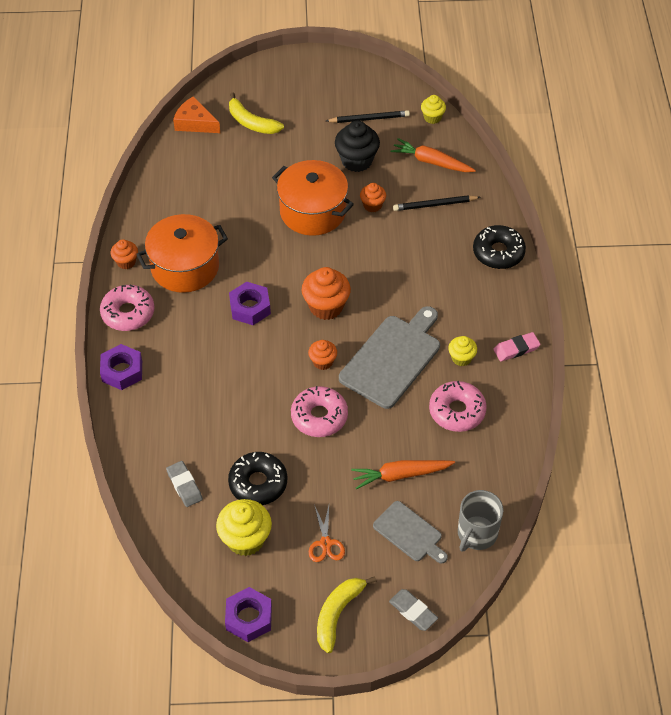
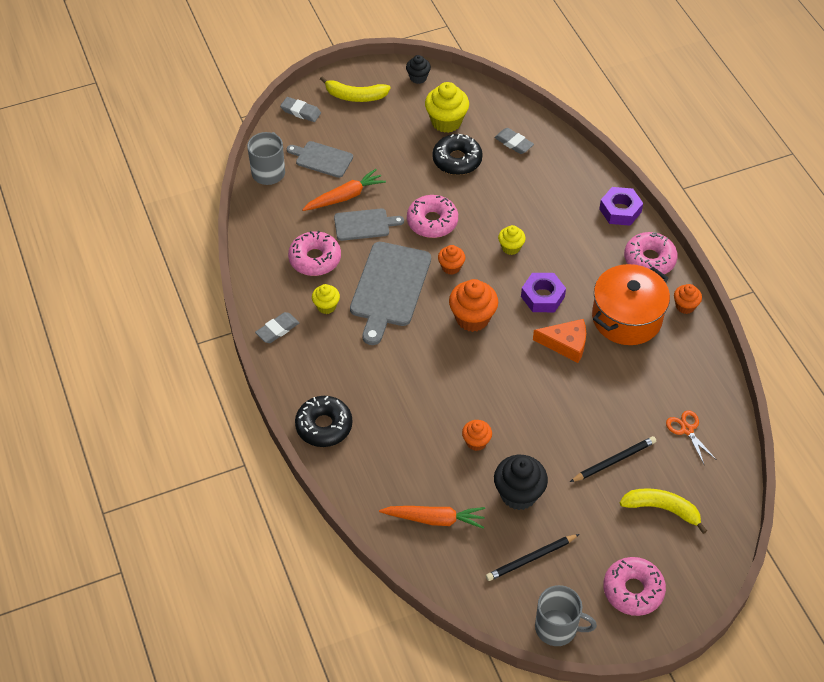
camera: 160 degrees right, 0 degrees up
orange cheese [173,96,220,133] -> orange cheese moved to [533,319,586,363]
purple nut [225,587,272,642] -> black cupcake [406,55,431,84]
orange pot [272,160,354,236] -> none
orange scissors [309,505,345,562] -> orange scissors moved to [666,410,716,464]
yellow banana [317,576,376,653] -> yellow banana turned 90 degrees clockwise [320,76,391,102]
black pencil [393,195,480,211] -> black pencil moved to [570,436,656,482]
yellow cupcake [421,95,446,124] -> yellow cupcake moved to [498,225,526,255]
pink eraser [493,332,540,362] -> grey eraser [255,312,299,343]
none -> grey cutting board [334,208,404,241]
none -> grey mug [535,585,597,646]
none -> pink donut [603,557,666,616]

